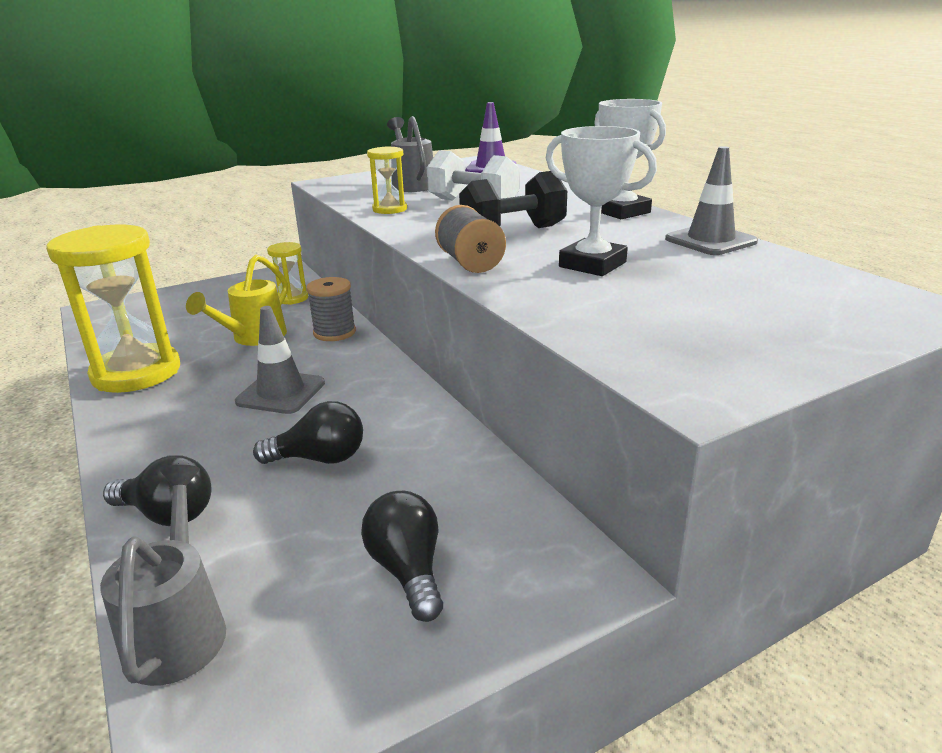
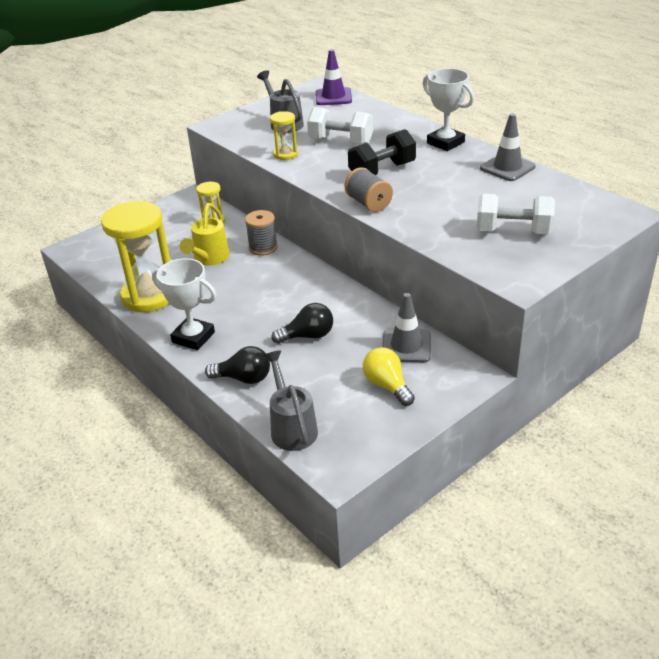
camera: 10 degrees left, 10 degrees up
grey traffic cone [235,306,325,414] -> grey traffic cone moved to [382,293,431,362]
black light bulb [361,491,443,622] -> yellow light bulb [363,347,415,406]
white trophy [546,126,657,276] -> white trophy moved to [152,258,216,350]
none -> white dumbbell [477,194,555,234]

